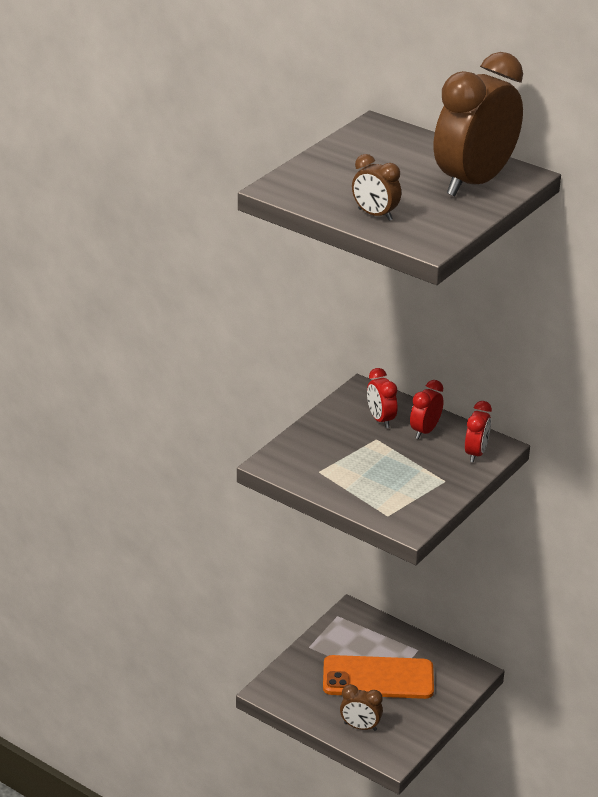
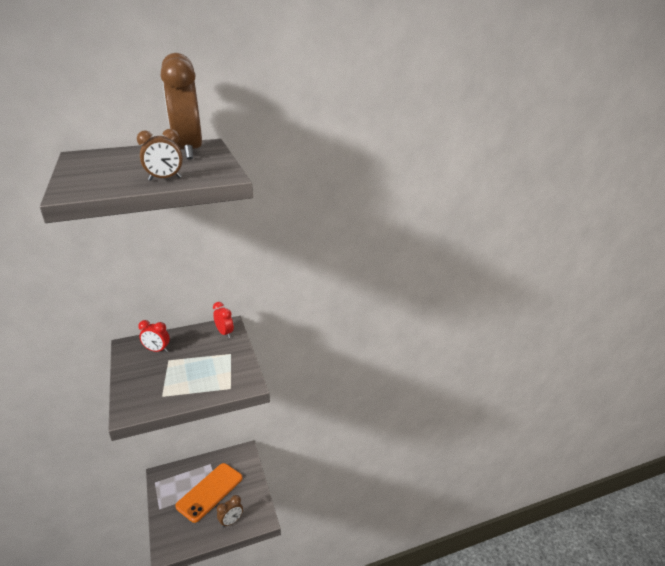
camera: 55 degrees left, 5 degrees down
red clock [410,380,443,439] -> none

